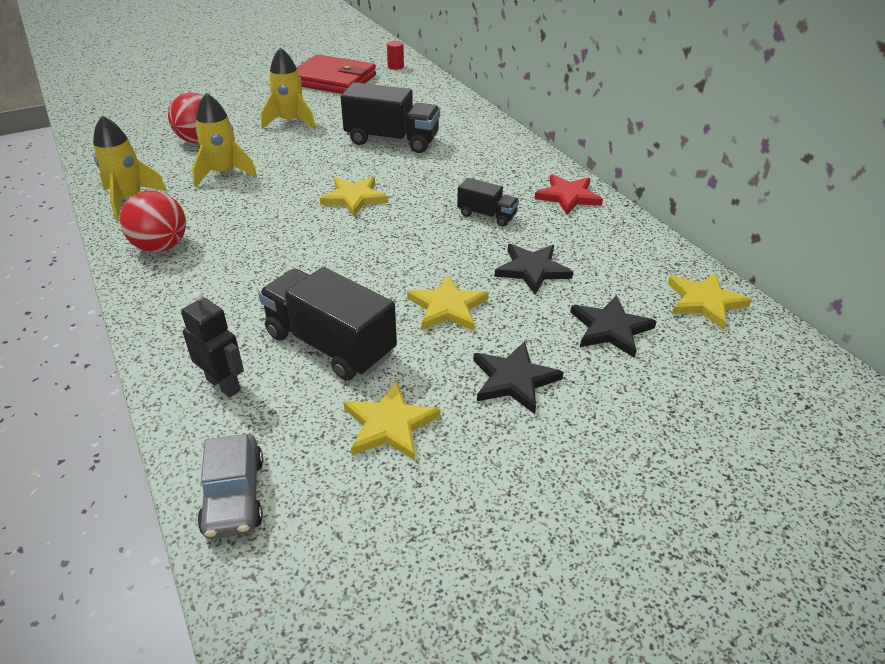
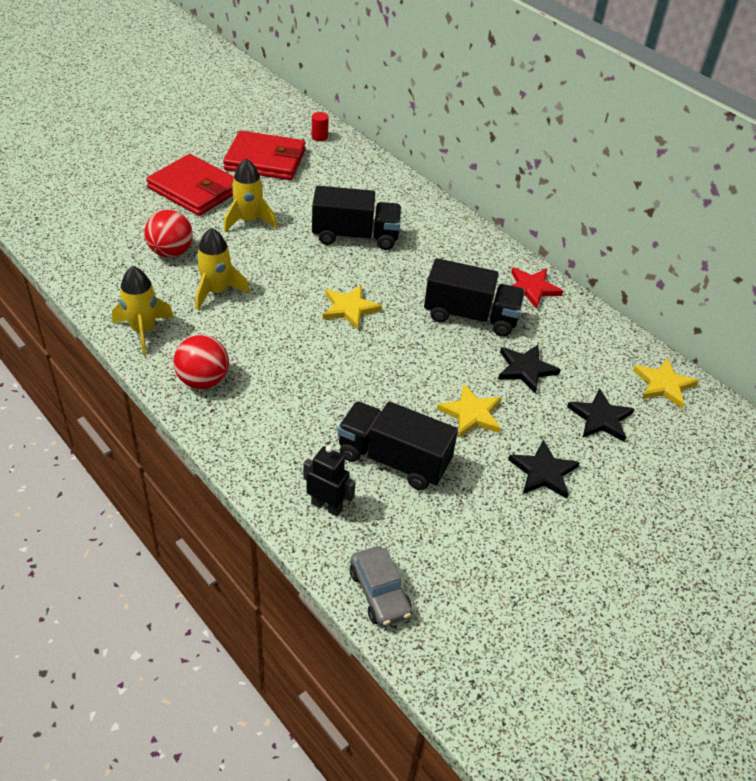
camera: 15 degrees left, 5 degrees up
yellow star [344,381,441,461] -> none
black truck [457,178,519,227] -> black truck [424,258,525,337], size x1.86
none -> red wallet [146,154,234,216]

